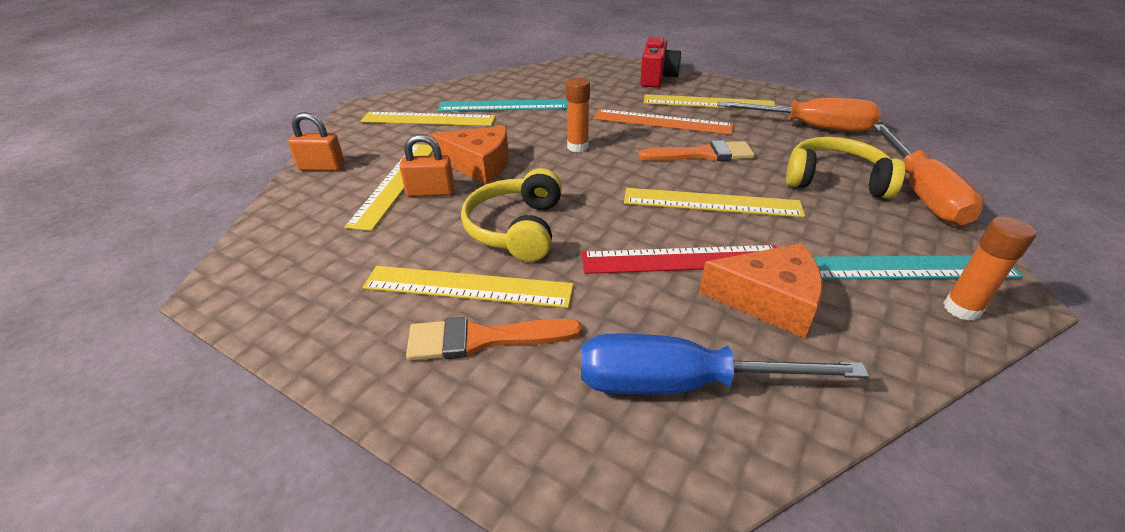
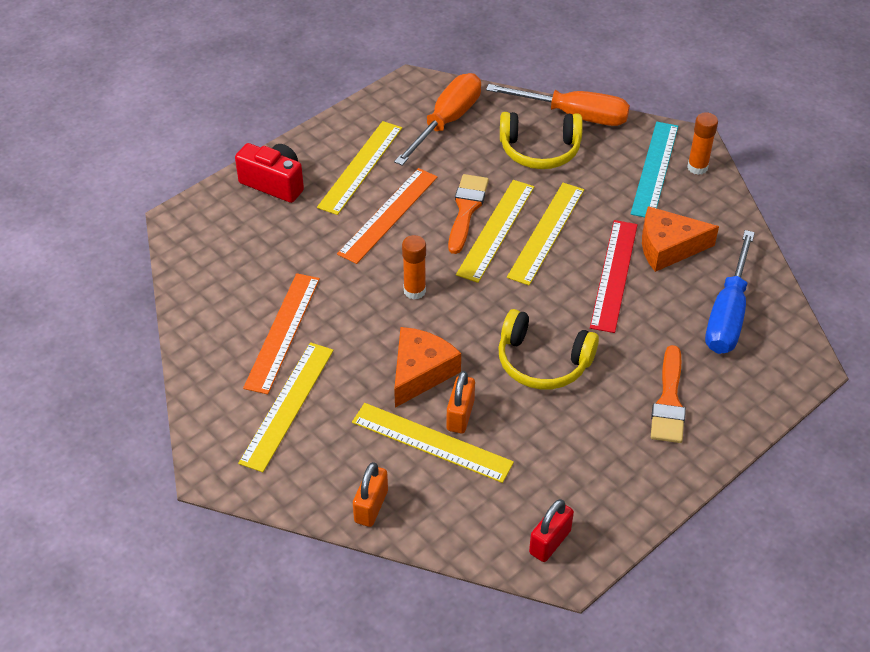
camera: 75 degrees left, 10 degrees up
yellow ruler [362,266,574,308] -> yellow ruler moved to [456,180,534,283]
turquoise ruler [438,99,567,111] -> orange ruler [243,273,320,394]
orange cheese [699,243,823,338] -> orange cheese turned 120 degrees counterclockwise [642,206,719,272]
yellow headphones [786,137,905,199] -> yellow headphones turned 120 degrees counterclockwise [500,112,583,169]
none -> red padlock [529,499,574,562]

